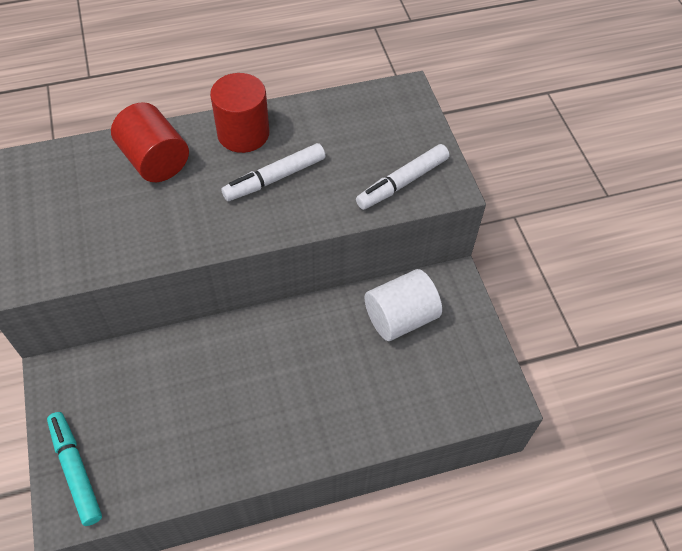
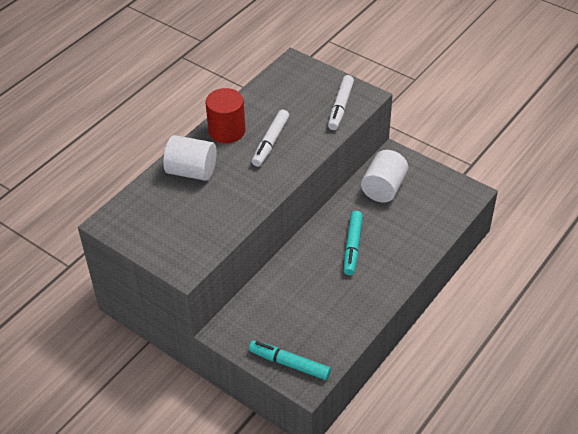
camera: 35 degrees left, 10 degrees down
red cylinder [111,102,189,182] -> white cylinder [163,135,217,181]
none -> turquoise marker [344,211,363,275]

